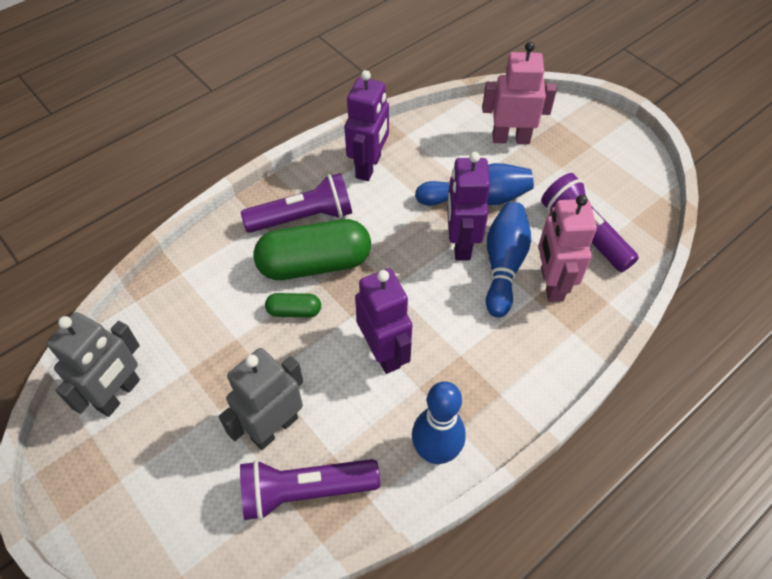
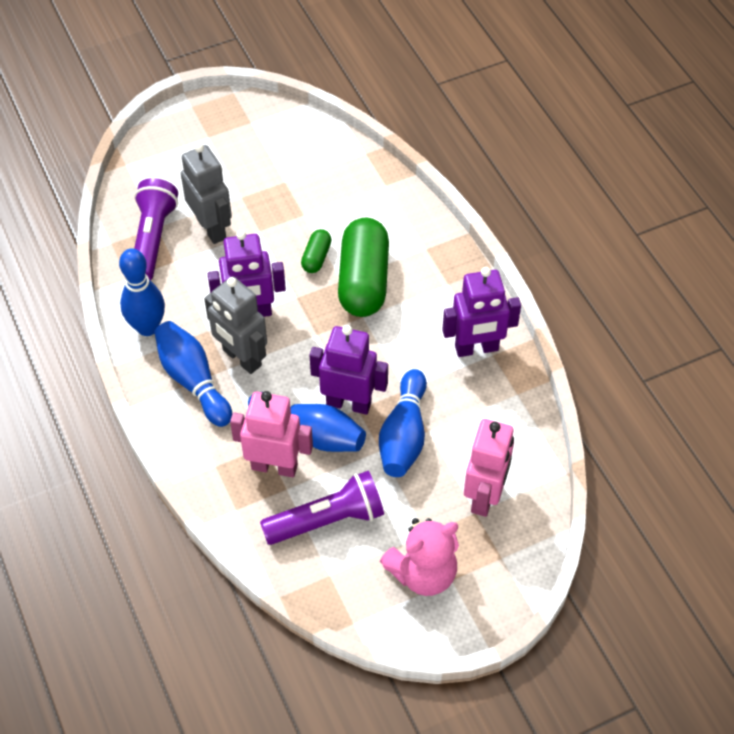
camera: 105 degrees right, 0 degrees up
grey robot [46,312,140,417] -> grey robot moved to [204,276,267,374]
purple flashlight [241,173,352,233] -> none
purple robot [345,70,389,181] -> purple robot turned 45 degrees counterclockwise [442,267,521,357]
none -> blue bowling pin [154,321,232,427]
none -> pink teddy bear [380,518,459,596]

